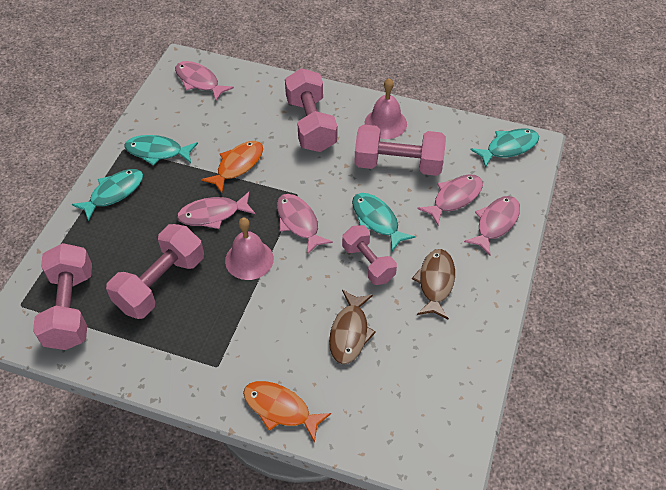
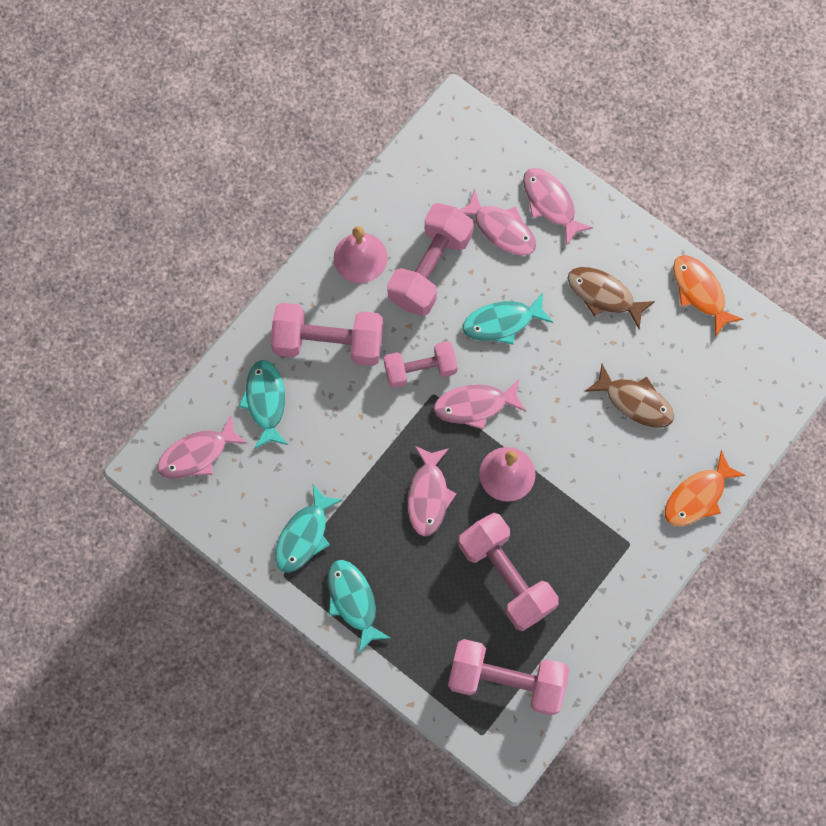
camera: 70 degrees left, 20 degrees up
orange fish [201,141,263,193] -> orange fish moved to [673,255,743,337]
pink dumbbell [342,225,397,285] -> pink dumbbell moved to [384,341,458,388]
pink fish [417,174,483,225] -> pink fish turned 150 degrees clockwise [460,189,536,255]
turquoise fish [470,129,539,168] -> turquoise fish moved to [238,360,288,449]

